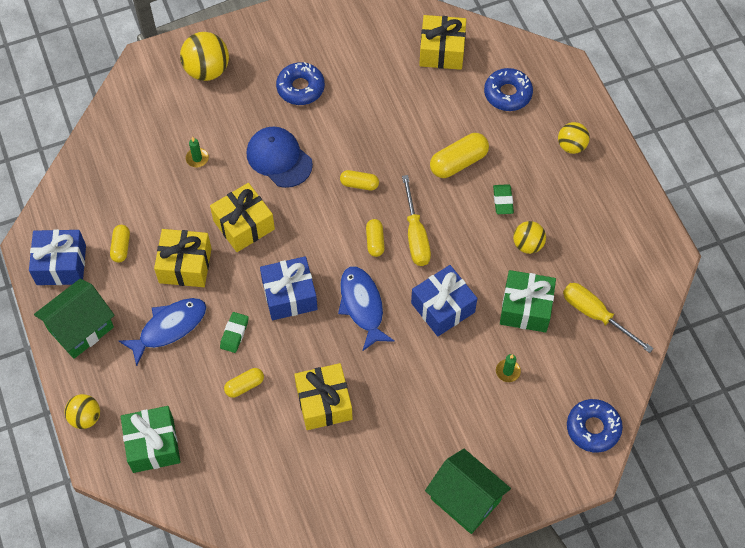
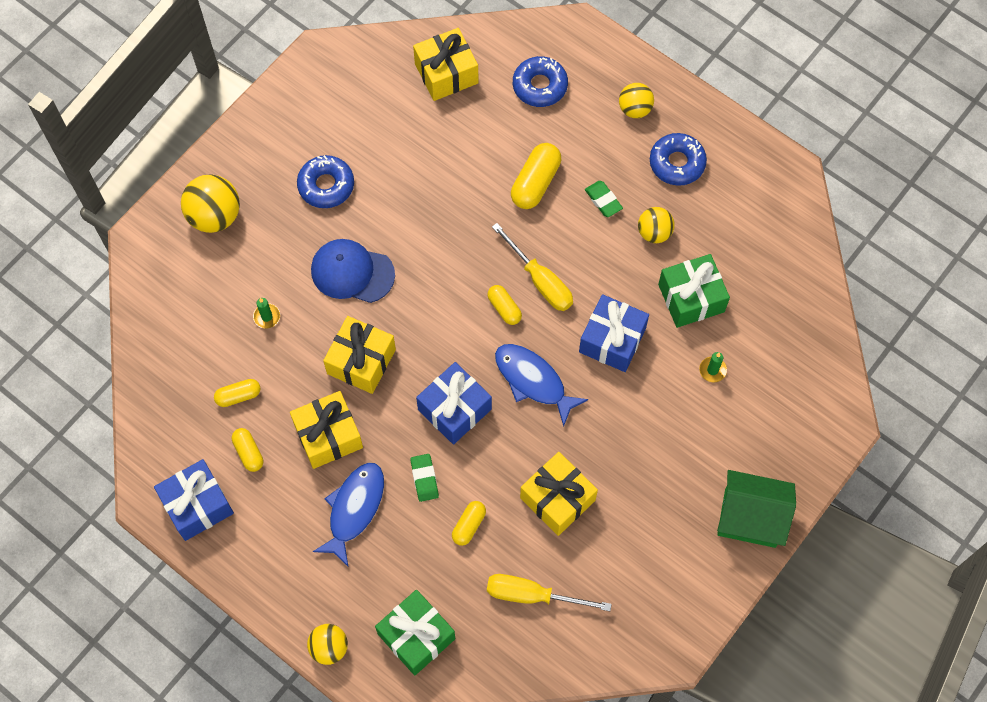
camera: 30 degrees left, 5 degrees up
green house [34,279,115,359] -> none
yellow capsule [340,170,379,190] -> yellow capsule moved to [214,379,261,407]
yellow screwdriver [563,283,654,353] -> yellow screwdriver moved to [487,574,612,611]
blue donut [567,399,623,452] -> blue donut moved to [650,133,707,186]

